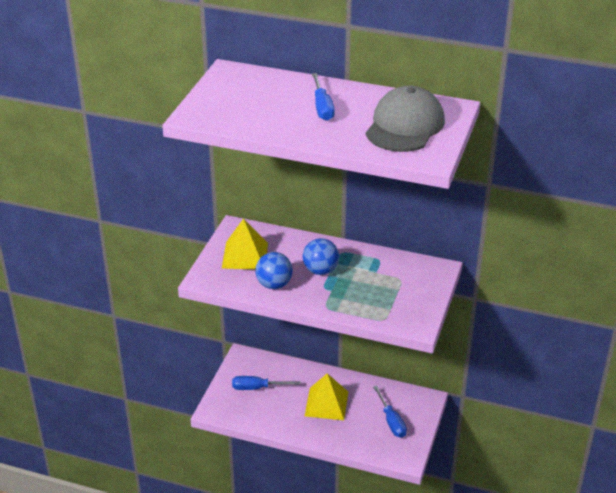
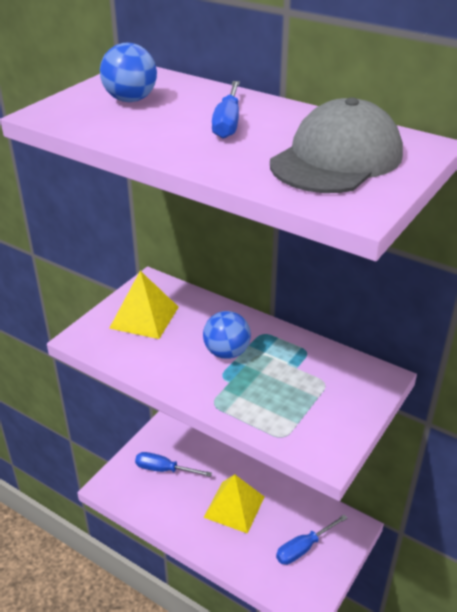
camera: 15 degrees right, 0 degrees up
blue ball [255,252,293,289] -> blue ball moved to [100,43,157,102]
blue screwdriver [373,386,407,438] -> blue screwdriver turned 60 degrees clockwise [276,515,347,565]

